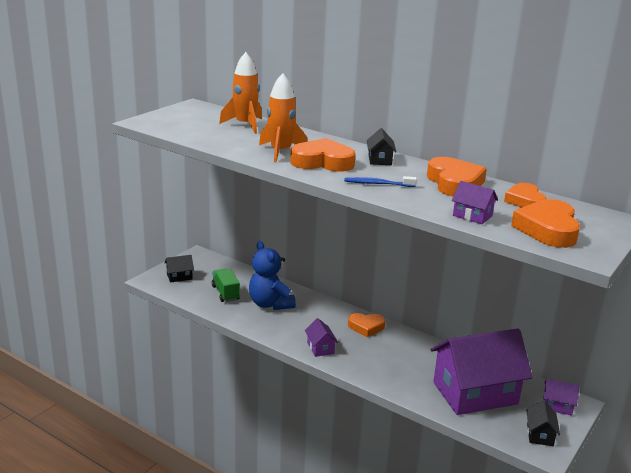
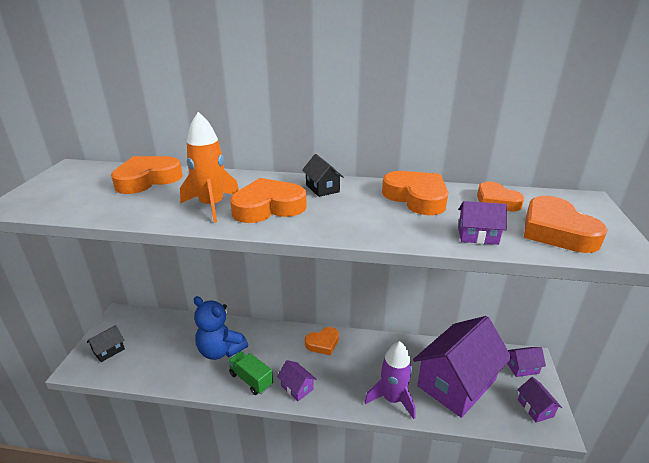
camera: 25 degrees left, 5 degrees up
green truck [212,269,240,302] -> green truck moved to [228,351,273,395]
orange rocket [219,52,262,134] -> orange heart [111,156,183,194]
blue toothbrush [344,176,417,187] -> none
black house [526,400,560,446] -> purple house [517,377,562,422]
none -> purple rocket [365,341,416,419]

